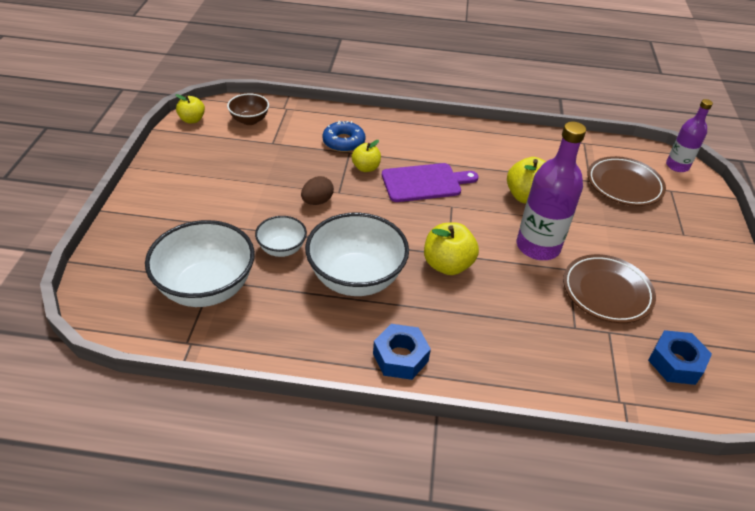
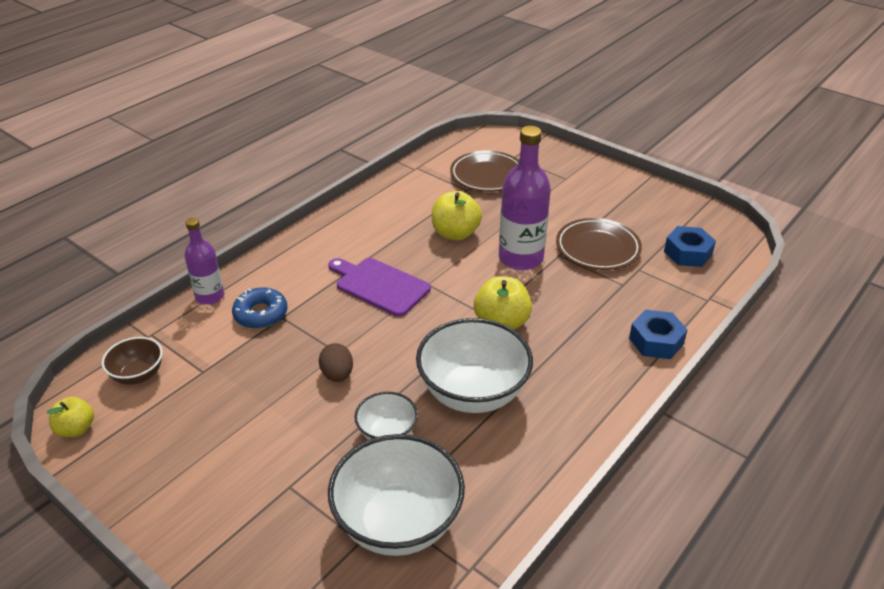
camera: 55 degrees left, 5 degrees down
yellow apple [352,140,381,172] -> none
blue nut [373,324,431,380] -> blue nut moved to [629,310,687,359]
purple cutting board [382,163,479,202] -> purple cutting board turned 75 degrees counterclockwise [328,258,431,317]
purple bottle [666,99,713,172] -> purple bottle moved to [184,218,224,305]

